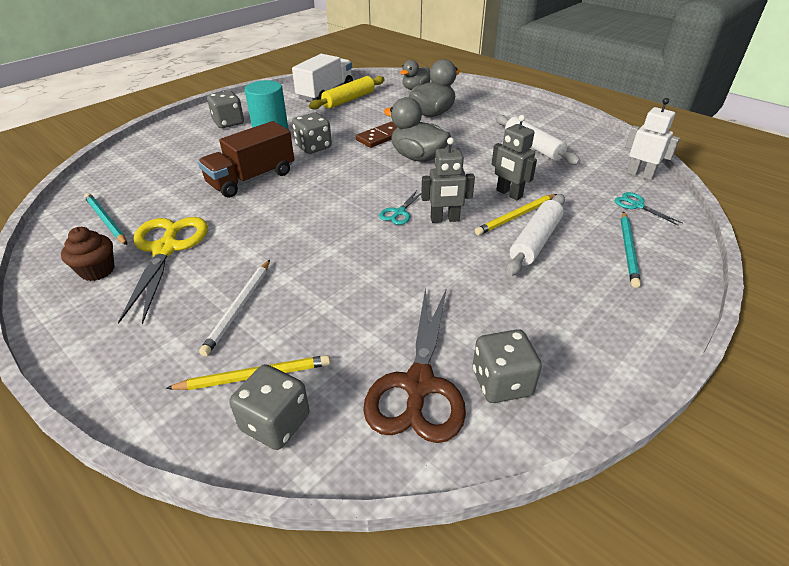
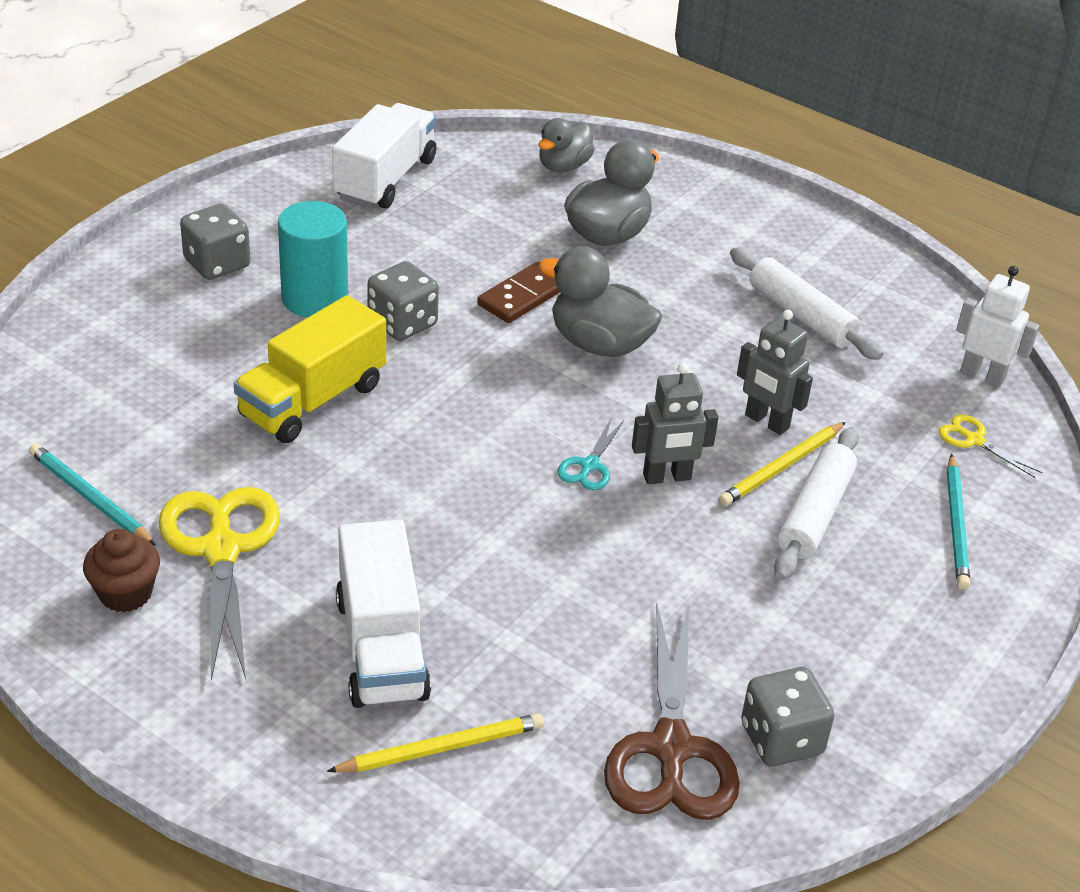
camera: 10 degrees left, 0 degrees up
brown truck [198,121,294,198] -> yellow truck [234,295,386,443]
white pencil [199,260,270,356] -> white truck [336,519,431,708]
grey dice [229,364,310,450] -> none
yellow rolling pin [309,76,385,110] -> none
turquoise scissors [615,192,682,226] -> yellow scissors [939,414,1042,478]

